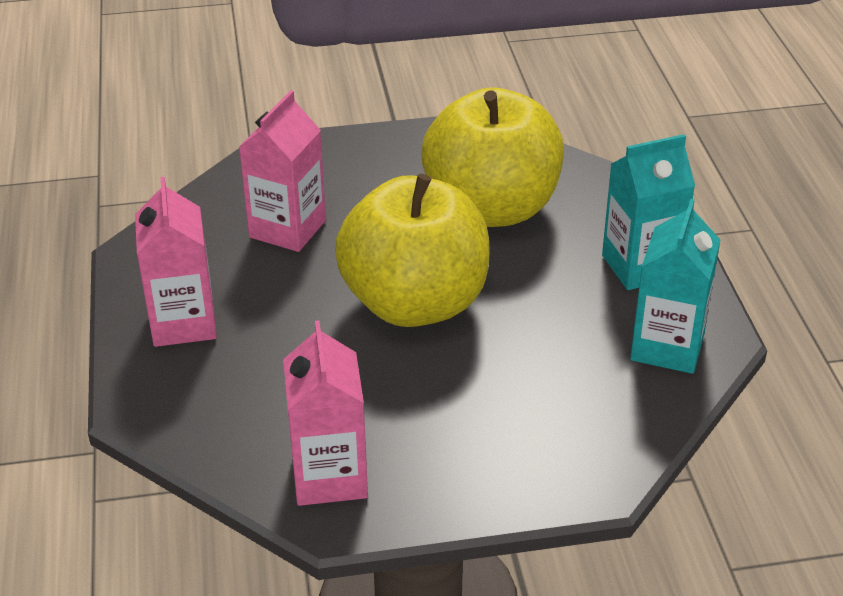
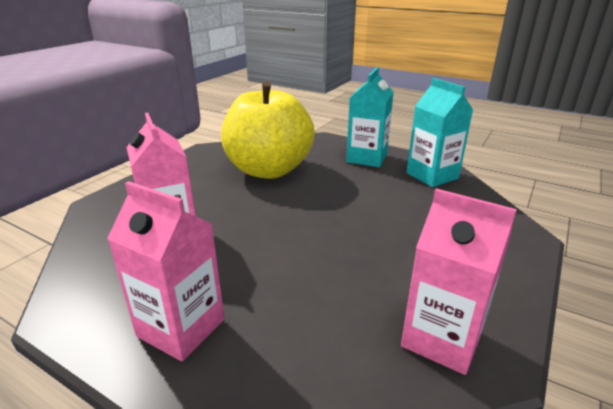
camera: 50 degrees left, 10 degrees down
yellow apple [335,174,489,327] -> none

